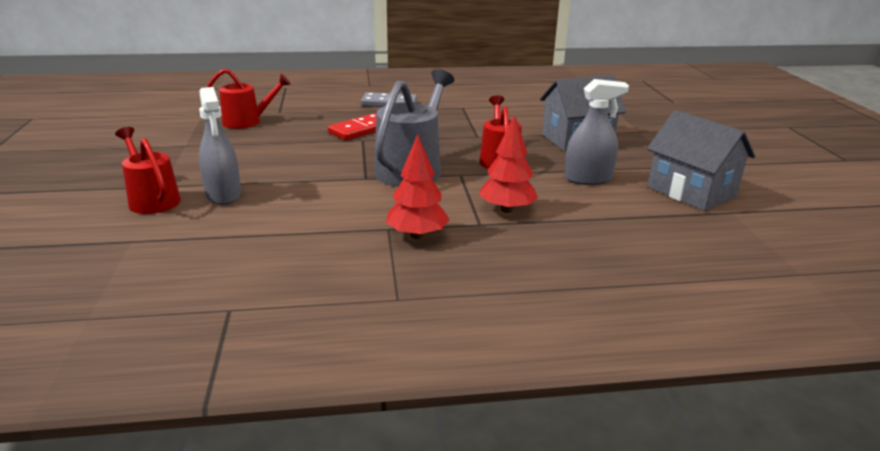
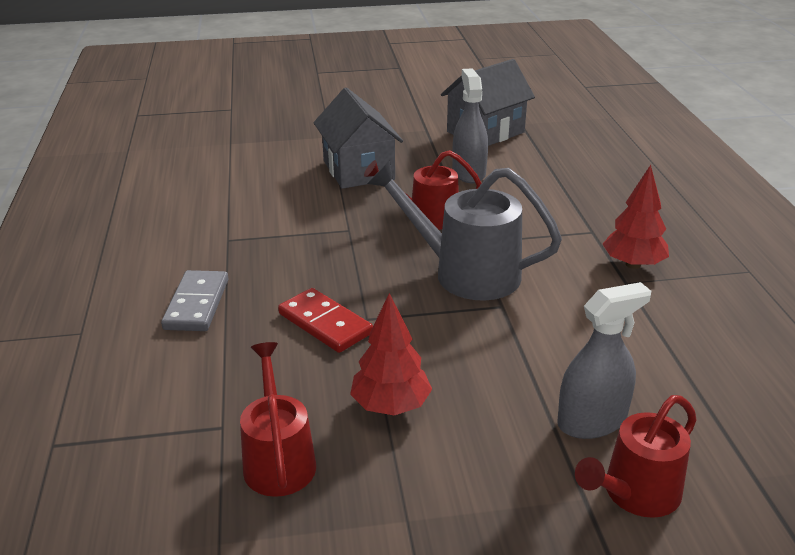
camera: 90 degrees left, 5 degrees up
red tree [479,114,538,213] -> red tree moved to [350,293,432,415]

